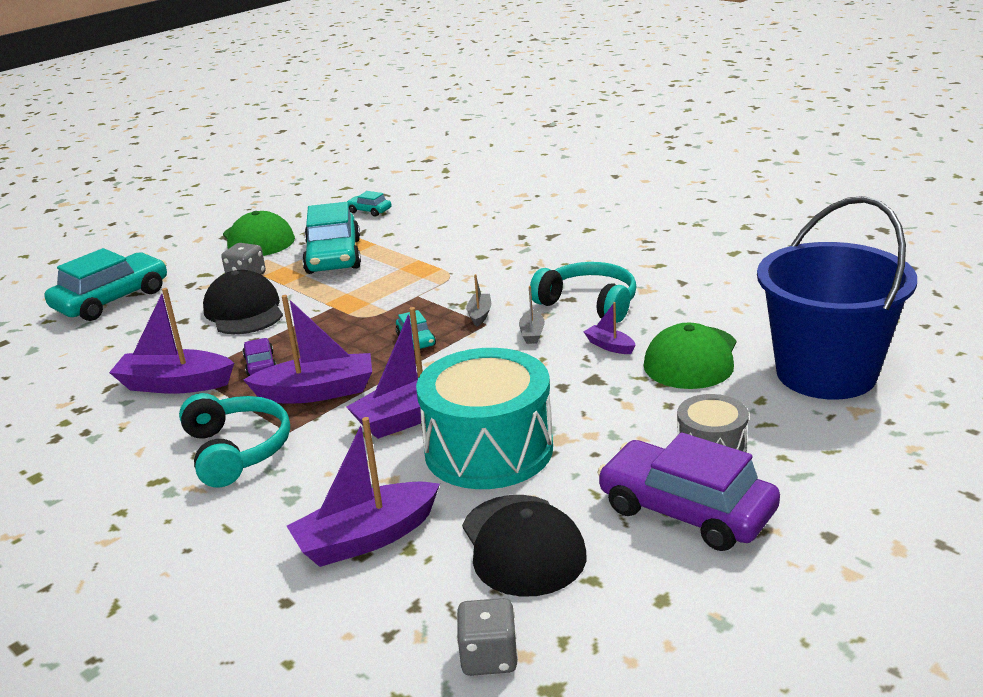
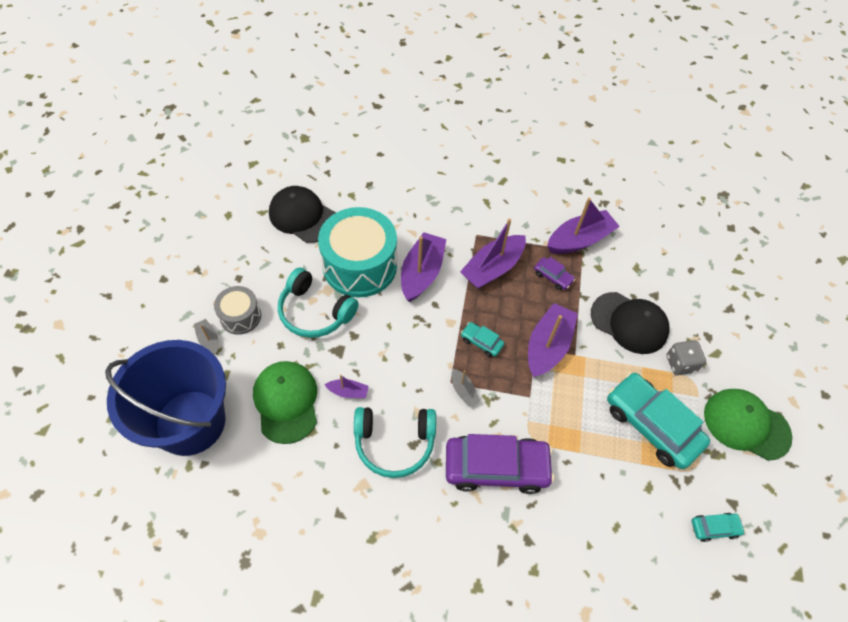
camera: 140 degrees right, 30 degrees up
turquoise car [44,248,167,321] -> none
turquoise headphones [179,393,290,488] -> turquoise headphones moved to [278,268,359,338]
purple boat [287,417,440,567] -> purple boat moved to [528,303,578,378]
grey dice [457,598,518,676] -> none
grey boat [519,286,545,344] -> grey boat moved to [194,319,219,354]
purple car [597,432,780,551] -> purple car moved to [446,434,554,494]

